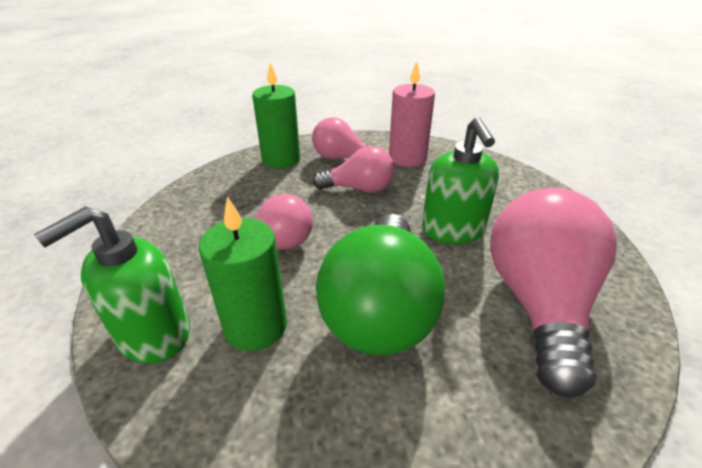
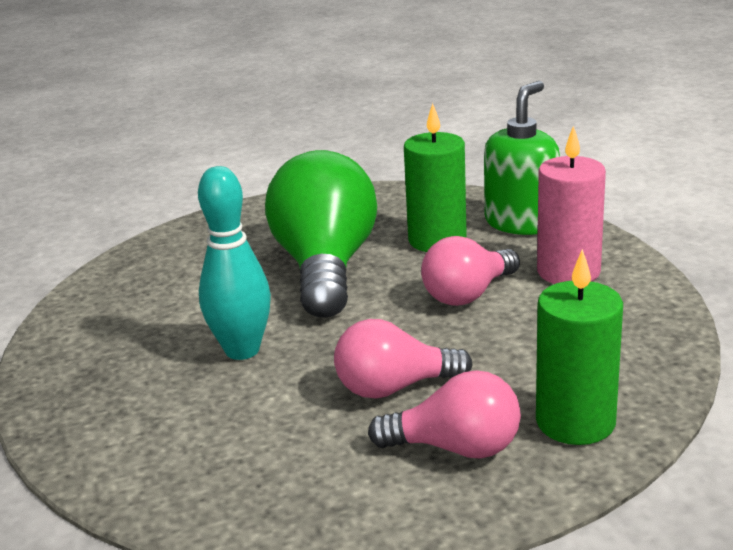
camera: 170 degrees right, 10 degrees down
pink candle [389,61,435,167] -> pink candle moved to [537,126,606,284]
green soap dispenser [422,117,499,244] -> turquoise bowling pin [198,166,271,360]
pink light bulb [490,188,617,398] -> none

